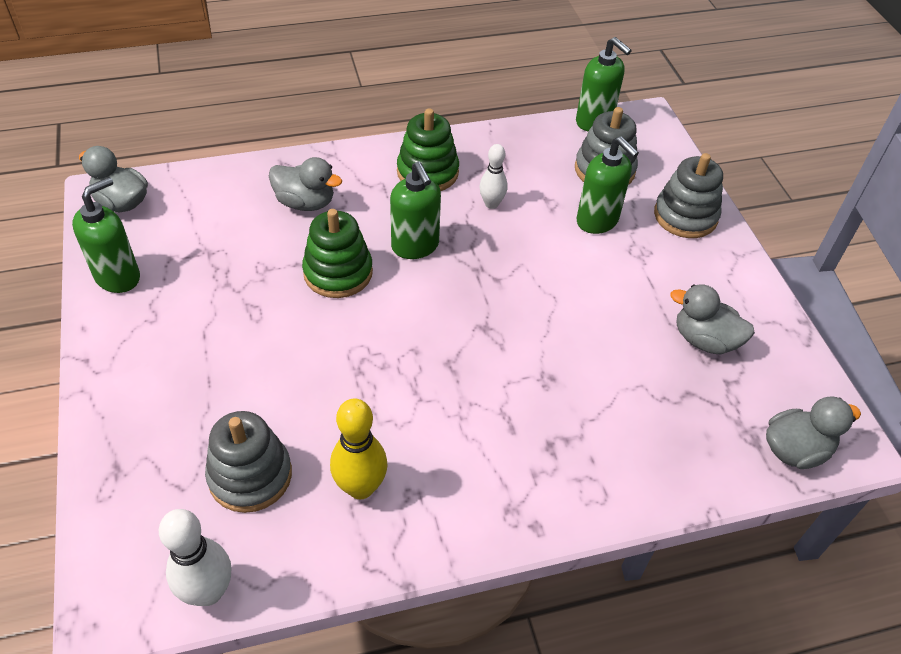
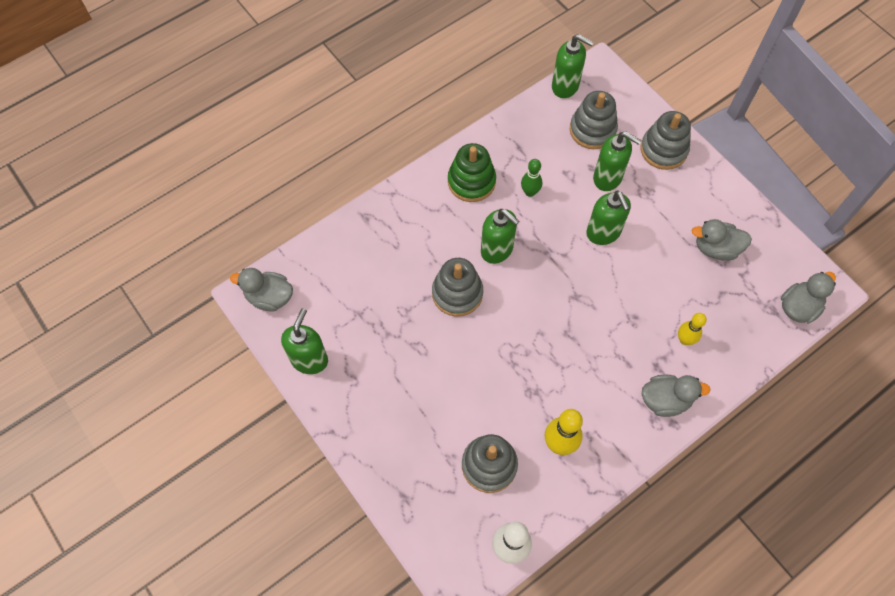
camera: 20 degrees left, 15 degrees up
grey duck [269,157,342,211] -> grey duck moved to [642,375,711,417]
green stacking toy [302,209,373,298] -> grey stacking toy [432,258,483,317]
white bowling pin [479,144,508,209] -> green bowling pin [521,159,542,197]
none -> green soap dispenser [586,191,631,245]
none -> yellow bowling pin [678,313,707,345]

